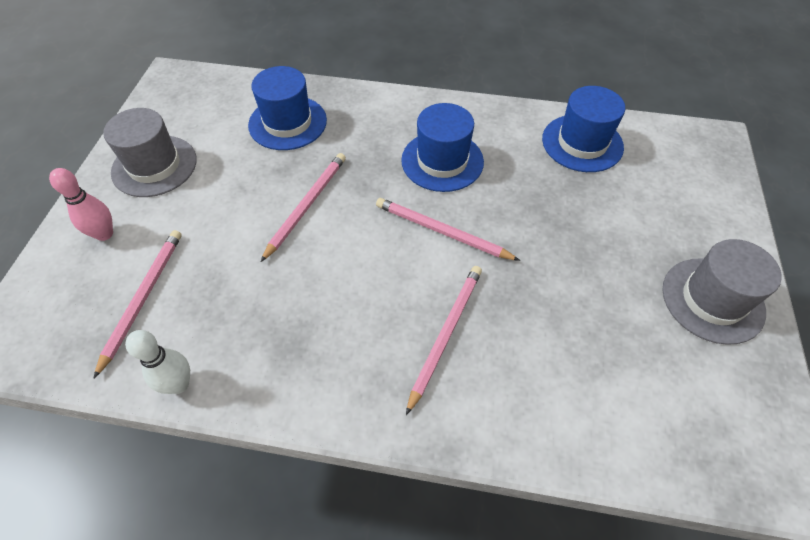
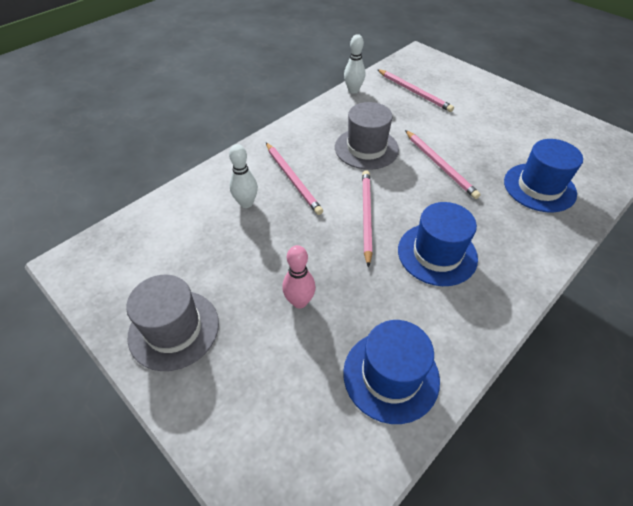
camera: 125 degrees right, 5 degrees down
pink bowling pin [49,168,113,241] -> pink bowling pin moved to [282,245,316,308]
grey hat [103,108,197,197] -> grey hat moved to [335,102,399,170]
pink pencil [376,198,520,261] -> pink pencil turned 60 degrees counterclockwise [362,170,372,268]
none -> white bowling pin [229,144,258,208]

